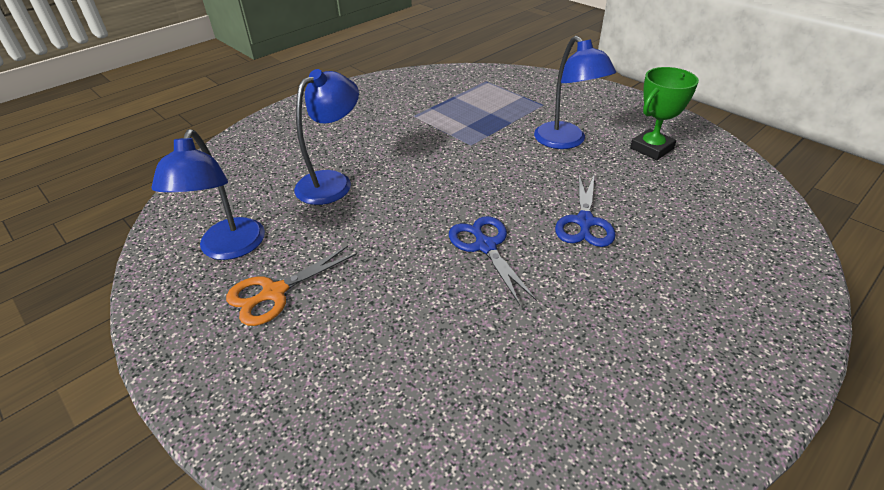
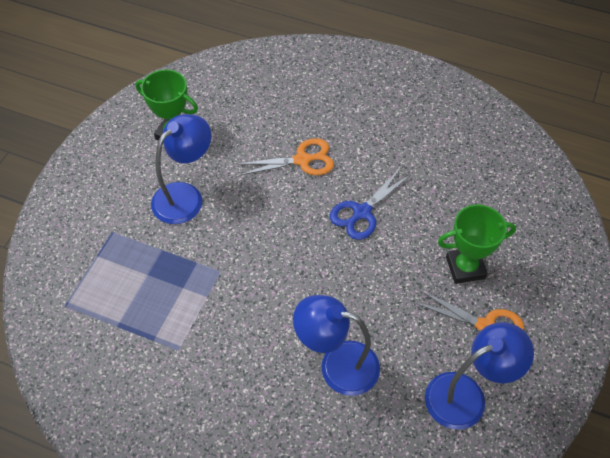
camera: 115 degrees left, 15 degrees up
blue scissors [555,175,616,247] -> orange scissors [238,138,334,176]
none -> green trophy [438,204,516,284]

